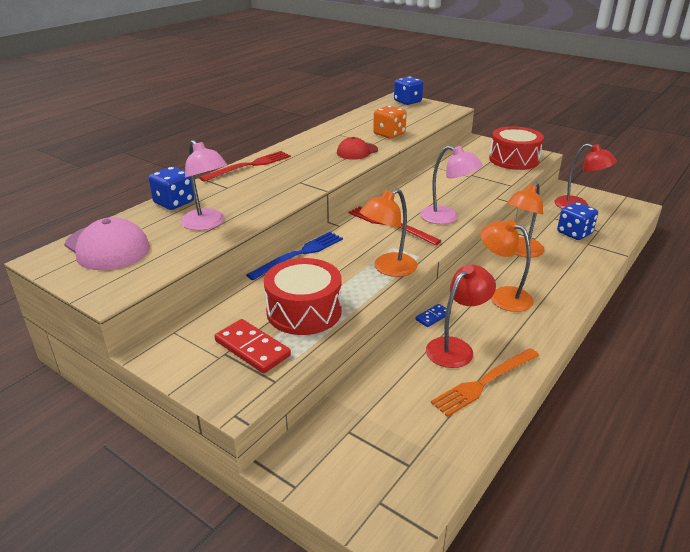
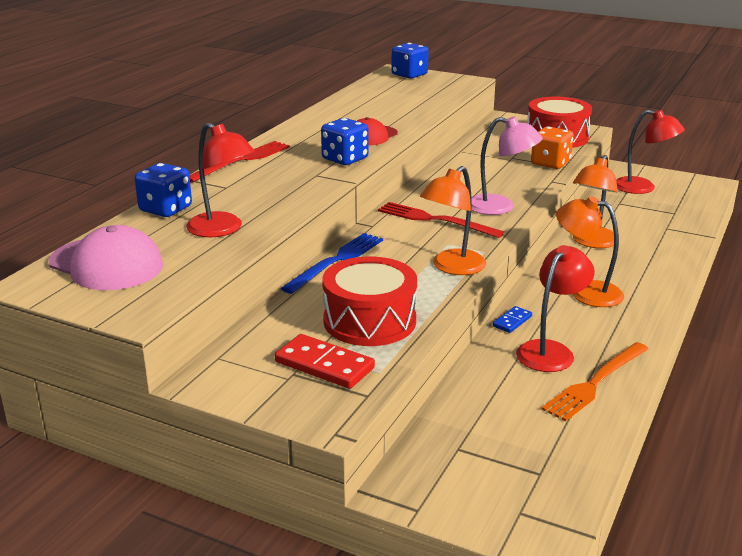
camera: 10 degrees left, 5 degrees down
pink lamp [181,140,228,230] -> red lamp [186,122,255,237]
orange dice [373,106,407,139] -> orange dice moved to [531,126,574,169]
blue dice [557,202,598,240] -> blue dice moved to [321,118,369,165]

